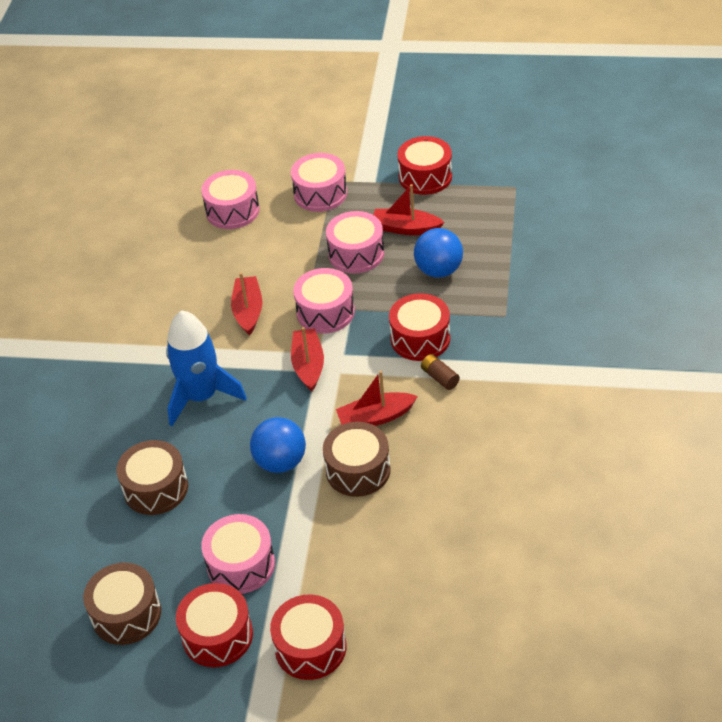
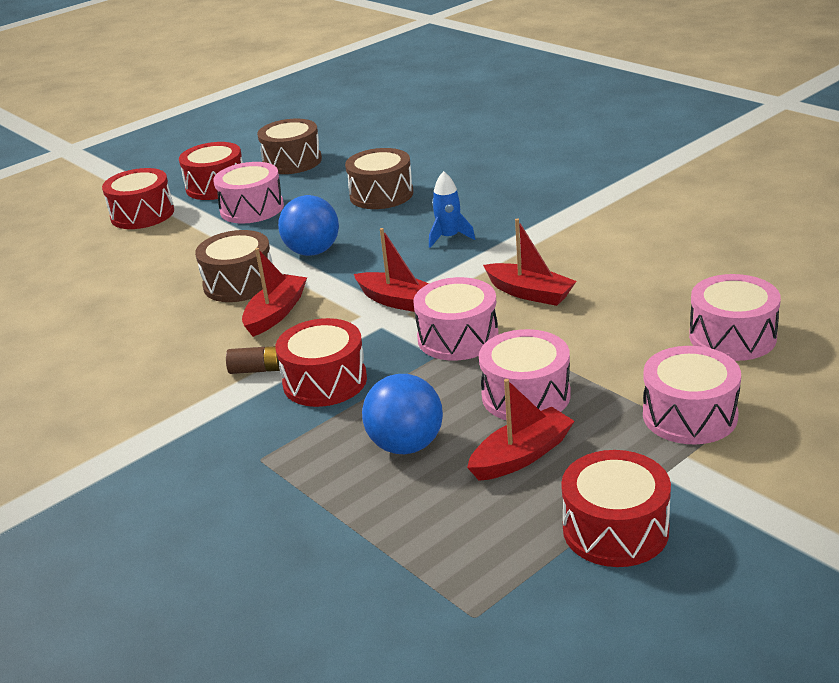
camera: 130 degrees right, 15 degrees down
blue rocket [166,310,247,426] -> blue rocket [429,171,475,248], size x0.52

